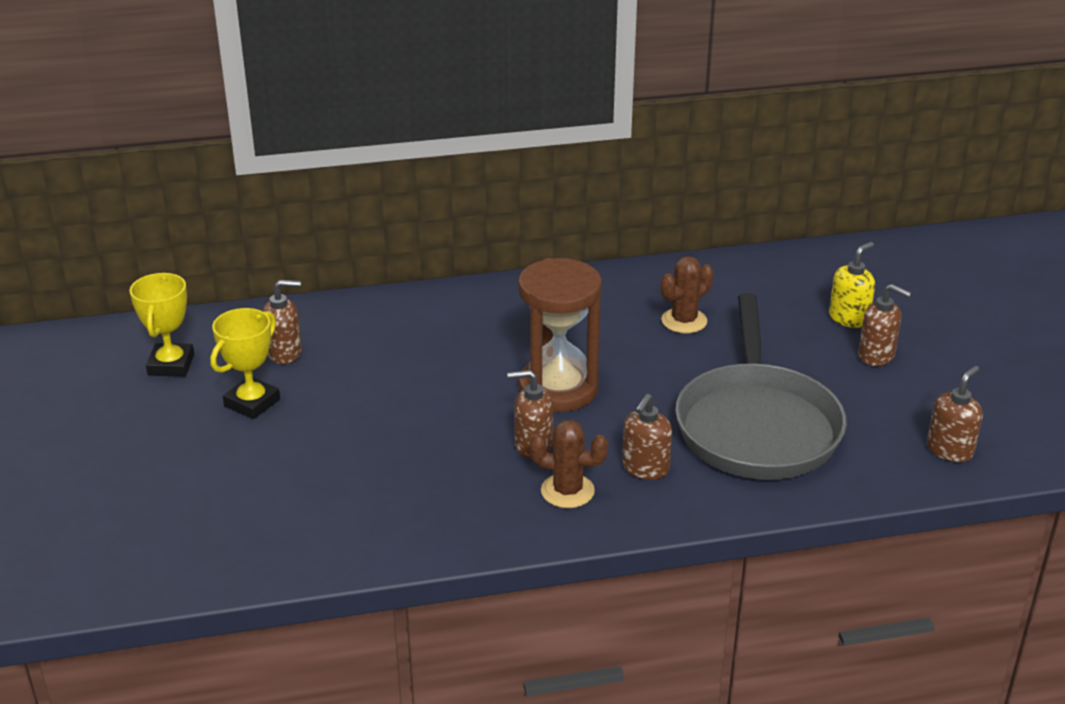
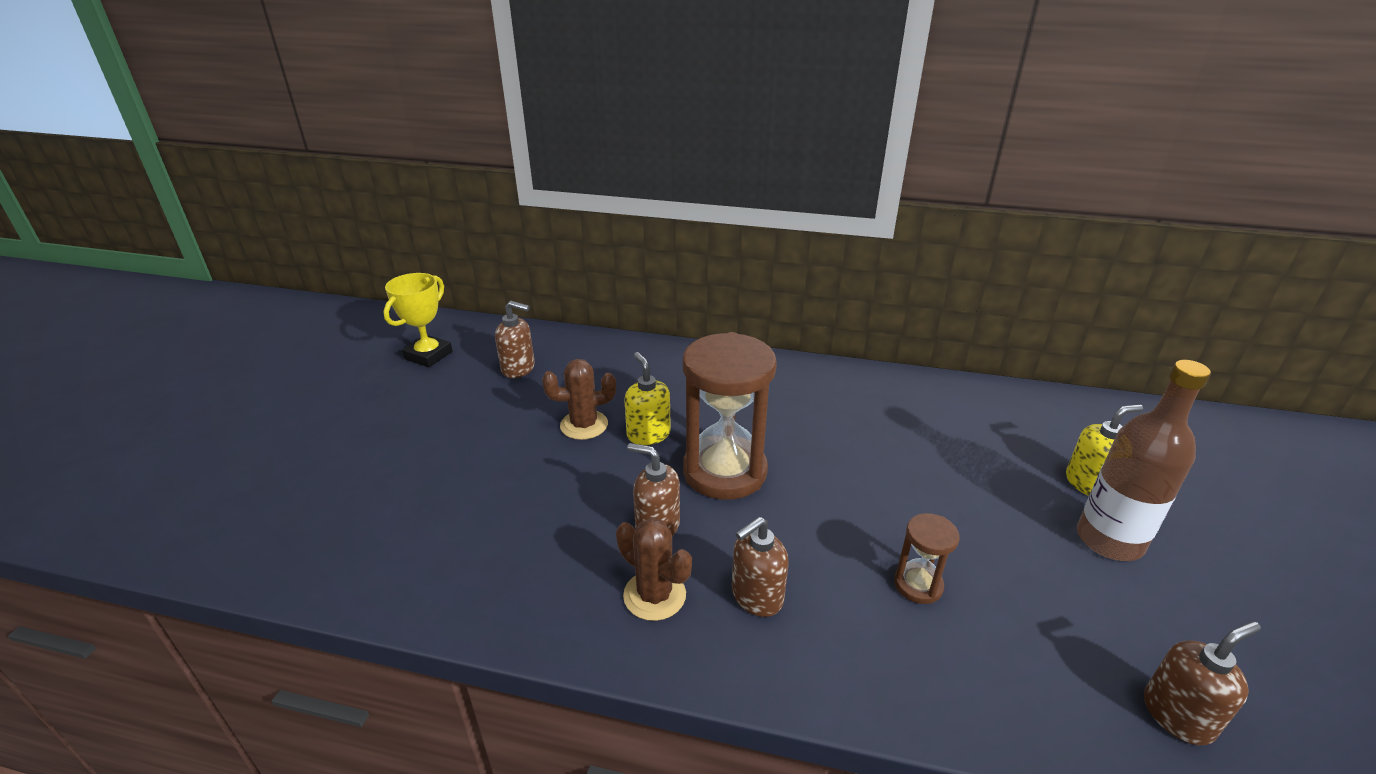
camera: 25 degrees right, 0 degrees up
yellow trophy [210,308,280,419] -> none
brown cactus [661,256,714,333] -> brown cactus moved to [542,359,616,440]
grey pan [675,293,847,480] -> brown hourglass [894,513,959,604]
brown soap dispenser [858,284,911,366] -> brown bottle [1077,360,1211,561]
none -> yellow soap dispenser [624,352,671,445]

